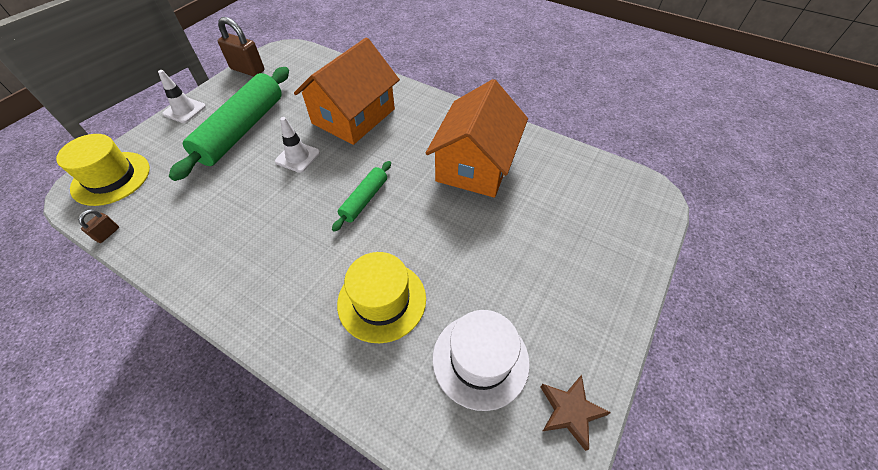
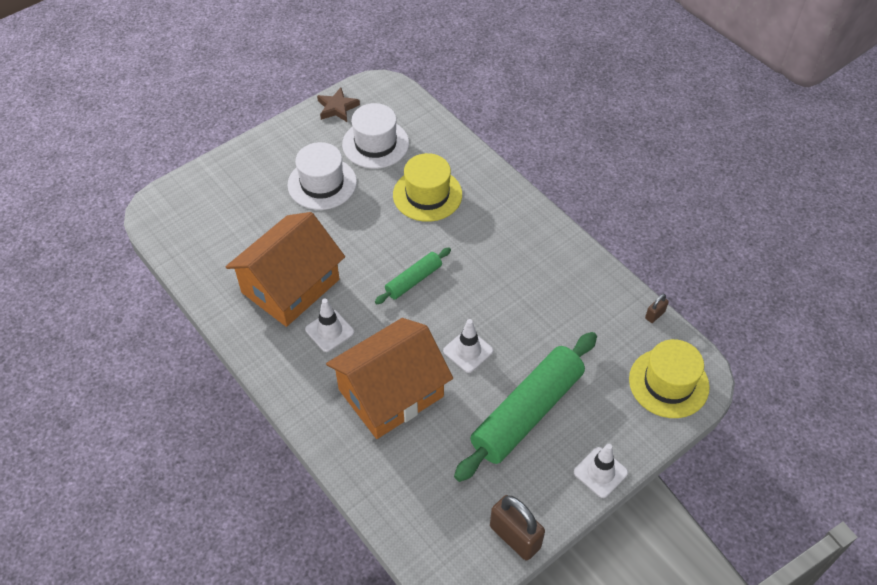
camera: 160 degrees left, 0 degrees up
none -> white hat [288,142,357,210]
none -> white traffic cone [305,298,354,352]

